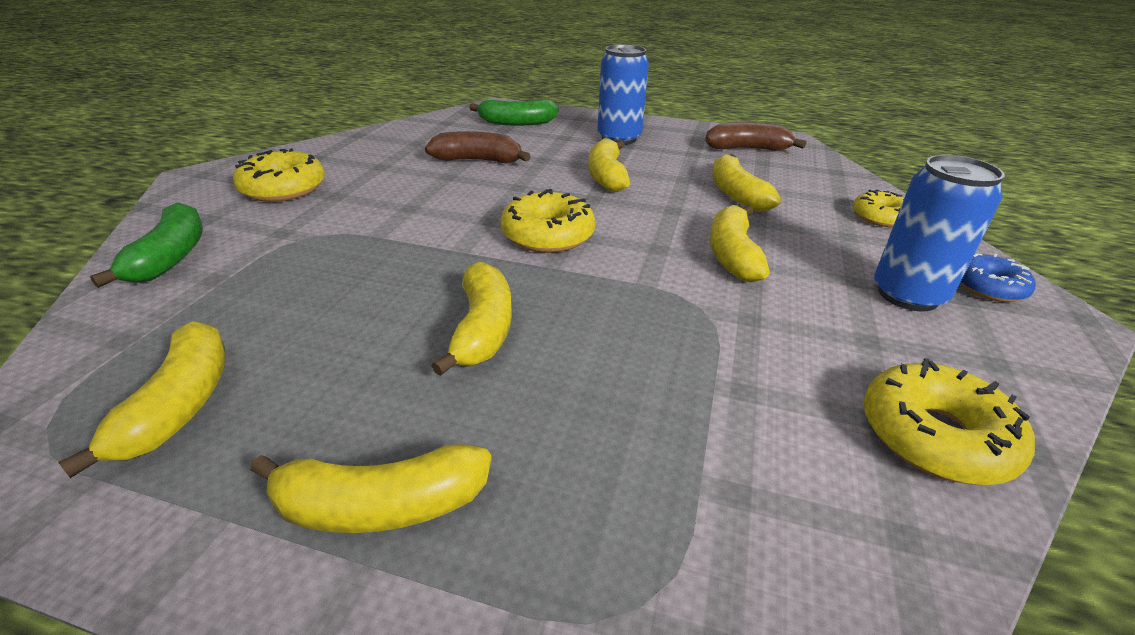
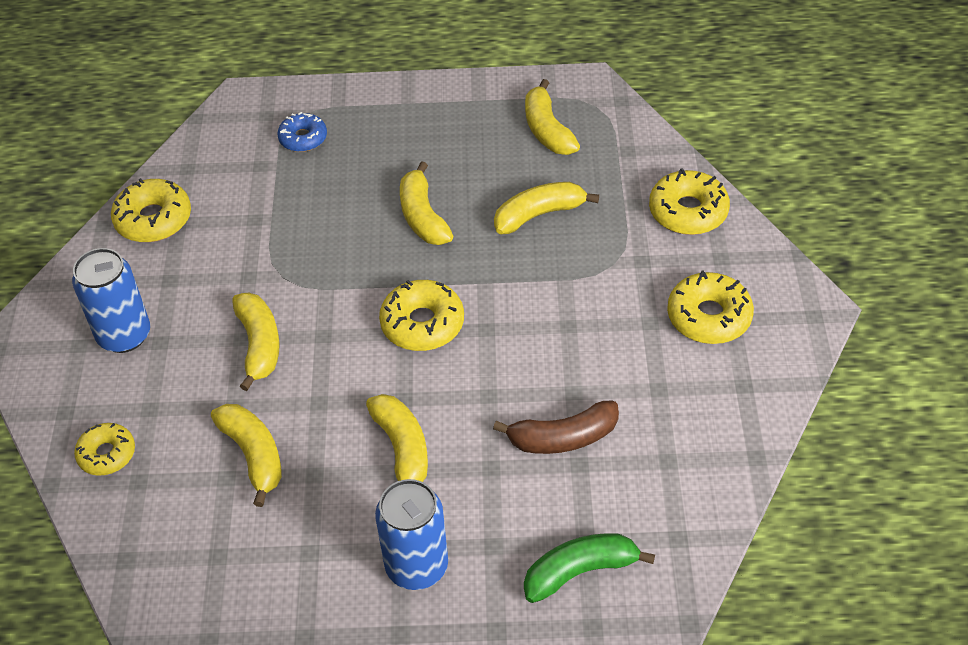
camera: 165 degrees right, 15 degrees up
green banana [90,202,203,288] -> yellow donut [649,168,730,235]
yellow banana [251,444,492,533] -> yellow banana moved to [494,182,599,234]
brown banana [705,122,806,151] -> none
blue donut [960,253,1036,302] -> blue donut moved to [277,112,327,152]

